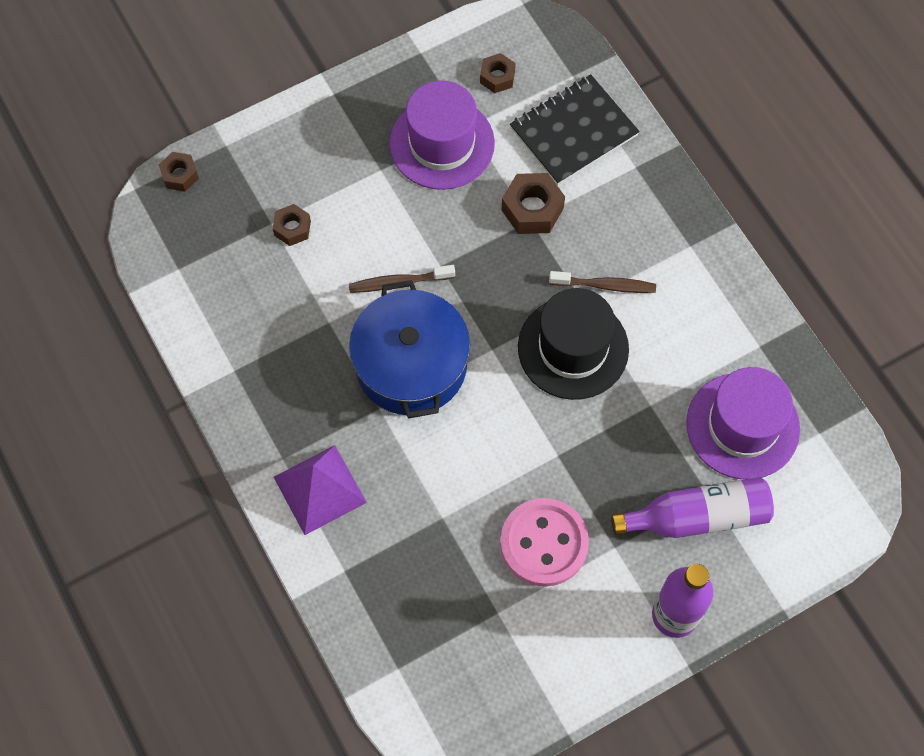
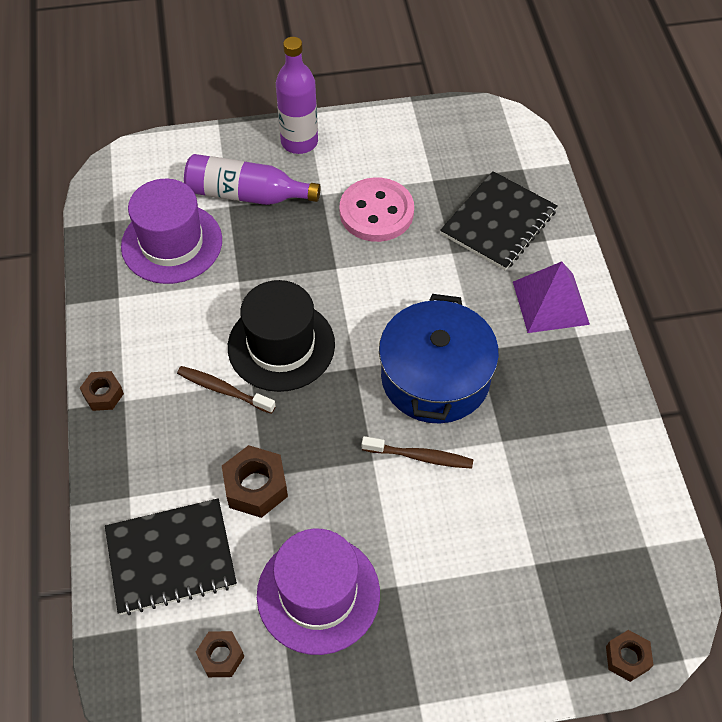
camera: 160 degrees left, 10 degrees down
brown nut [273,204,311,246] -> brown nut moved to [80,371,124,411]
none -> black notebook [440,171,558,271]

